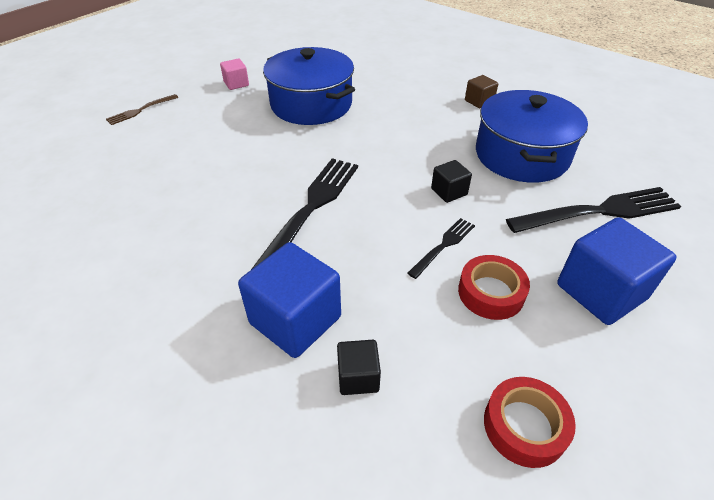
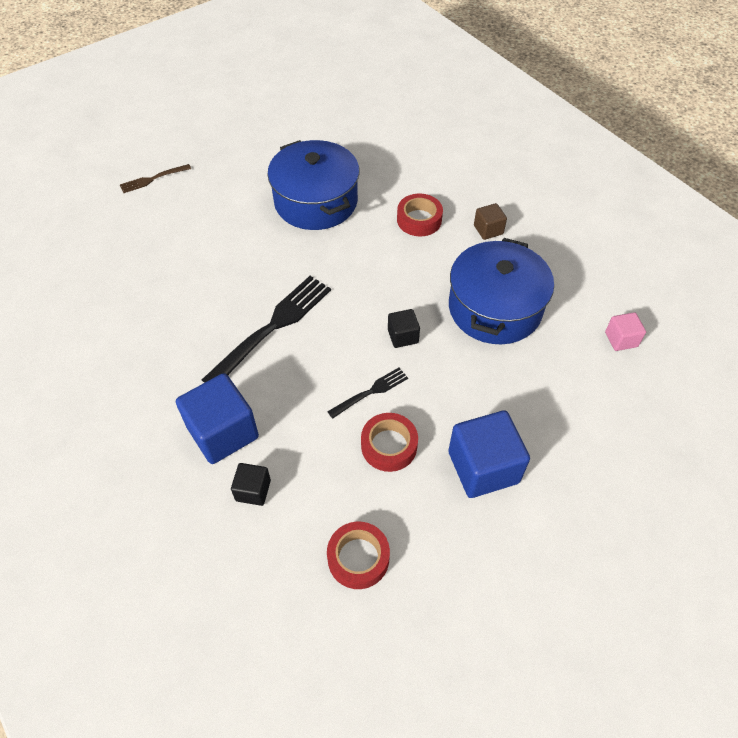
camera: 15 degrees right, 10 degrees up
pink cube [220,59,249,90] -> pink cube moved to [605,312,646,351]
black fork [506,187,681,233] -> none
none -> red tape [397,194,443,236]

